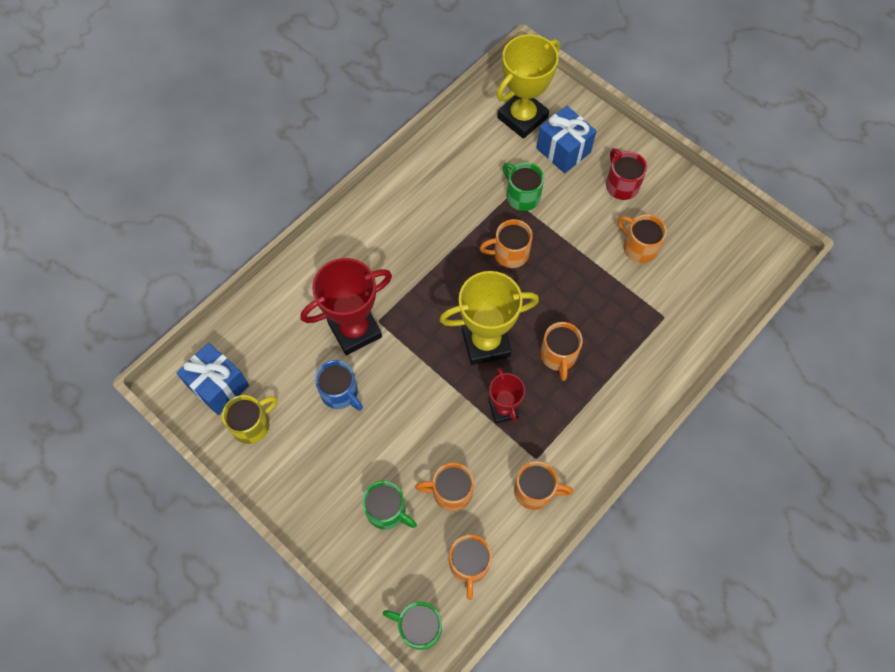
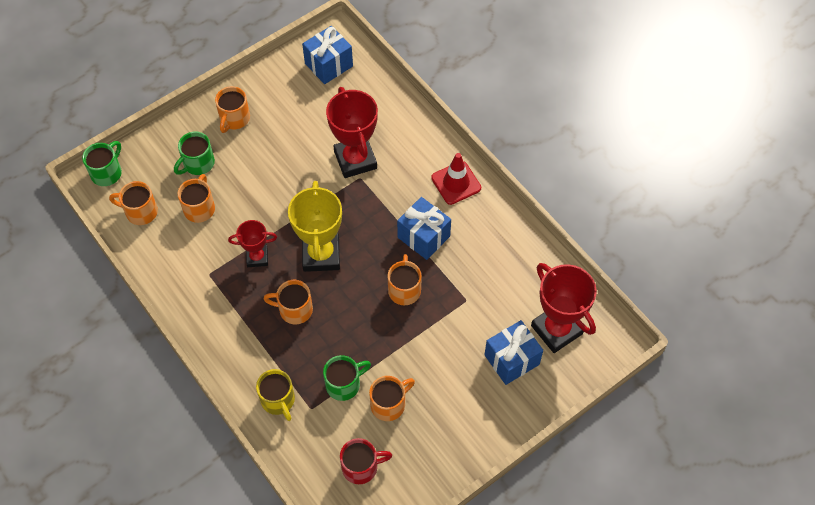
camera: 100 degrees right, 5 degrees down
yellow mug [222,395,277,444] -> yellow mug moved to [256,369,295,421]
blue mug [315,360,363,411] -> none
yellow trophy [496,34,560,139] -> red trophy [531,263,597,353]
green mug [503,162,544,211] -> green mug moved to [323,355,371,401]
orange mug [514,461,573,510] -> orange mug moved to [215,86,250,133]
red mug [606,148,647,200] -> red mug moved to [340,438,392,484]
none -> blue gift [397,197,451,260]
none -> red traffic cone [431,153,481,205]

